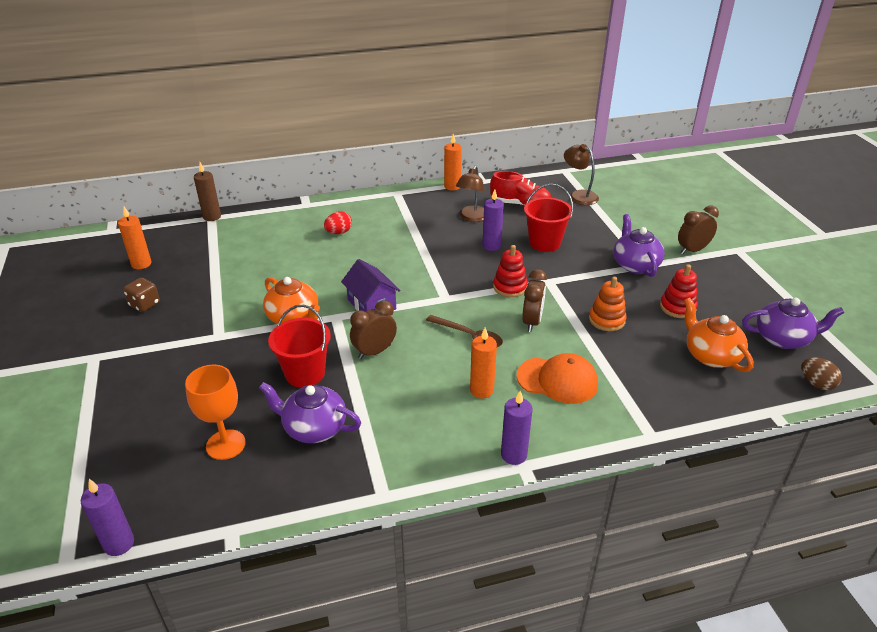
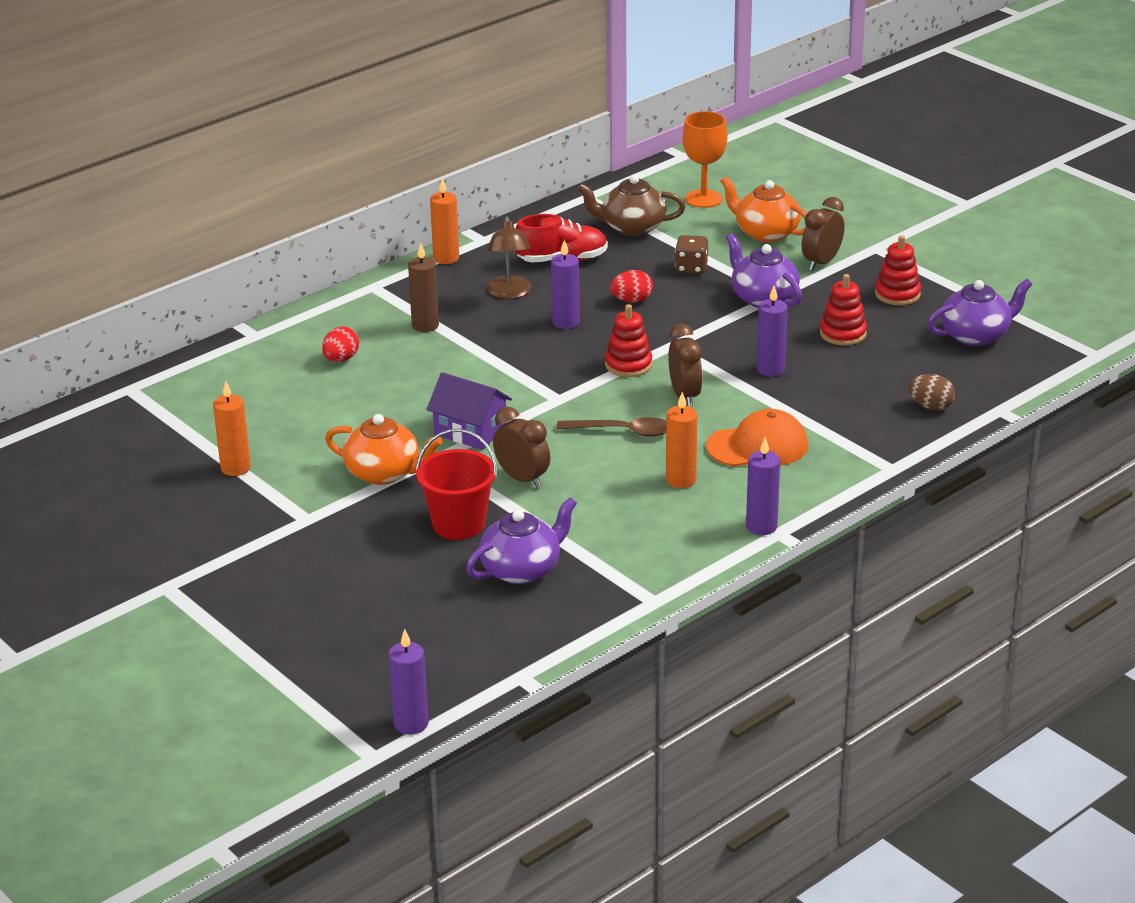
camera: 25 degrees left, 5 degrees down
orange candle [118,207,151,269] -> orange candle moved to [213,381,251,476]
brown dice [123,278,160,312] -> brown dice moved to [675,235,709,274]
orange goblet [185,364,246,460] -> orange goblet moved to [683,111,727,208]
brown candle [194,162,221,221] -> brown candle moved to [408,243,439,332]
purple teapot [259,382,361,443] -> purple teapot turned 150 degrees clockwise [466,497,577,584]
brown clock [350,300,397,359] -> brown clock turned 105 degrees clockwise [493,407,550,488]
red bucket [524,184,573,252] -> red egg [610,270,653,303]
brown lamp [564,144,599,205] -> brown teapot [577,175,685,236]
orange stacking toy [589,277,627,331] -> purple candle [757,286,788,377]
orange teapot [684,298,754,372] -> orange teapot moved to [720,176,807,242]
brown egg [801,357,842,390] -> brown egg moved to [908,374,955,410]
none -> red stacking toy [875,235,921,305]

